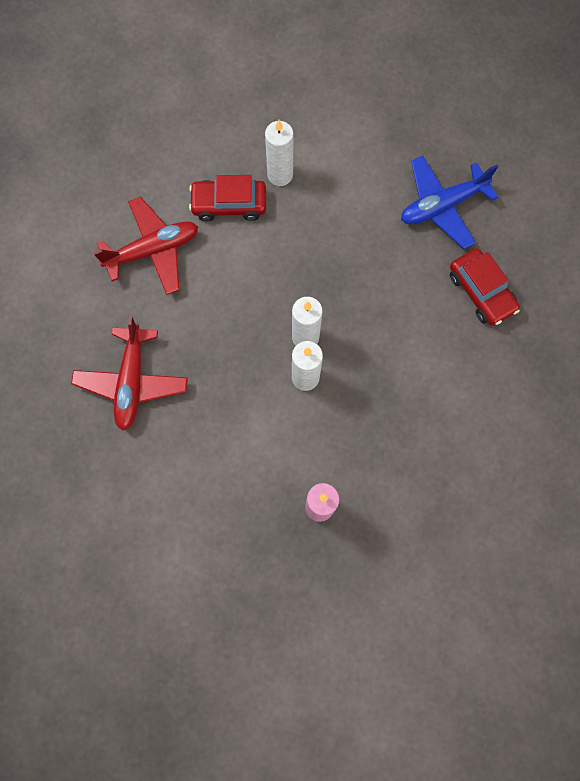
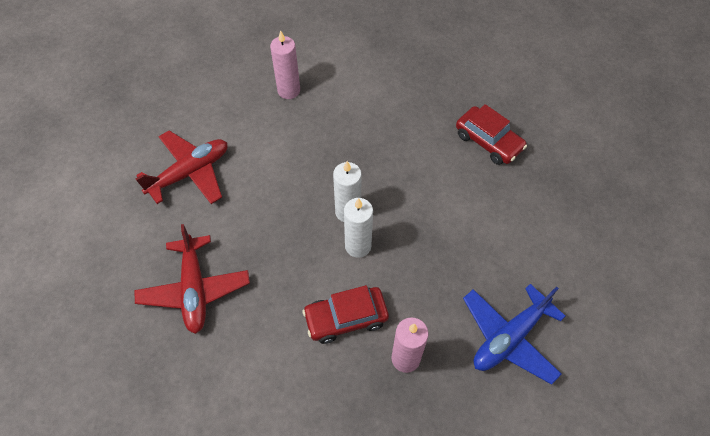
camera: 15 degrees left, 15 degrees down
red car [189,175,266,221] -> red car moved to [302,285,389,344]
white candle [265,120,293,186] -> pink candle [270,30,300,99]
blue plane [401,156,498,249] -> blue plane moved to [463,284,566,385]

